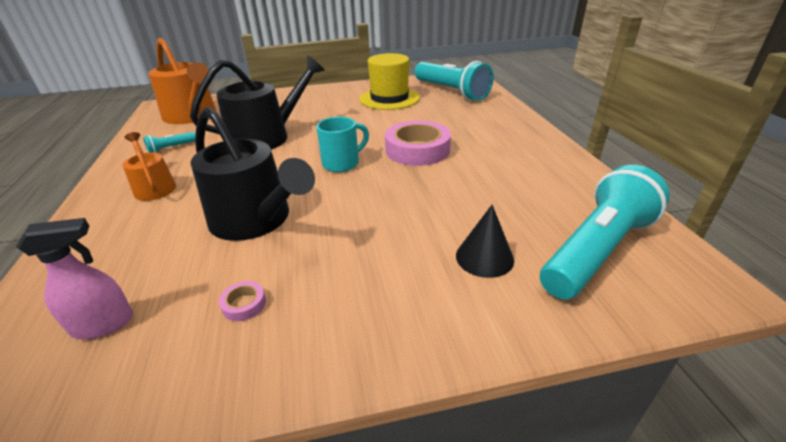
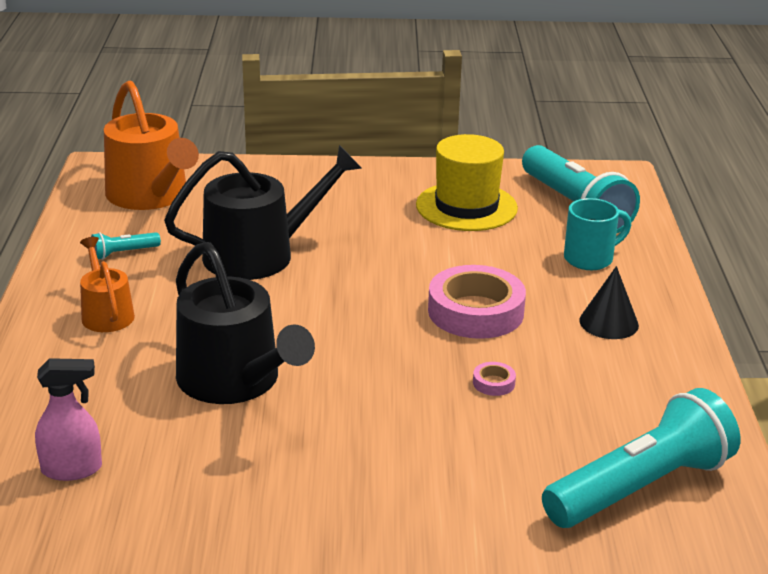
camera: 10 degrees right, 5 degrees down
pink tape [219,281,266,321] -> pink tape moved to [473,362,516,396]
turquoise mug [316,117,369,172] -> turquoise mug moved to [564,198,631,270]
black cone [456,205,514,278] -> black cone moved to [580,266,639,339]

